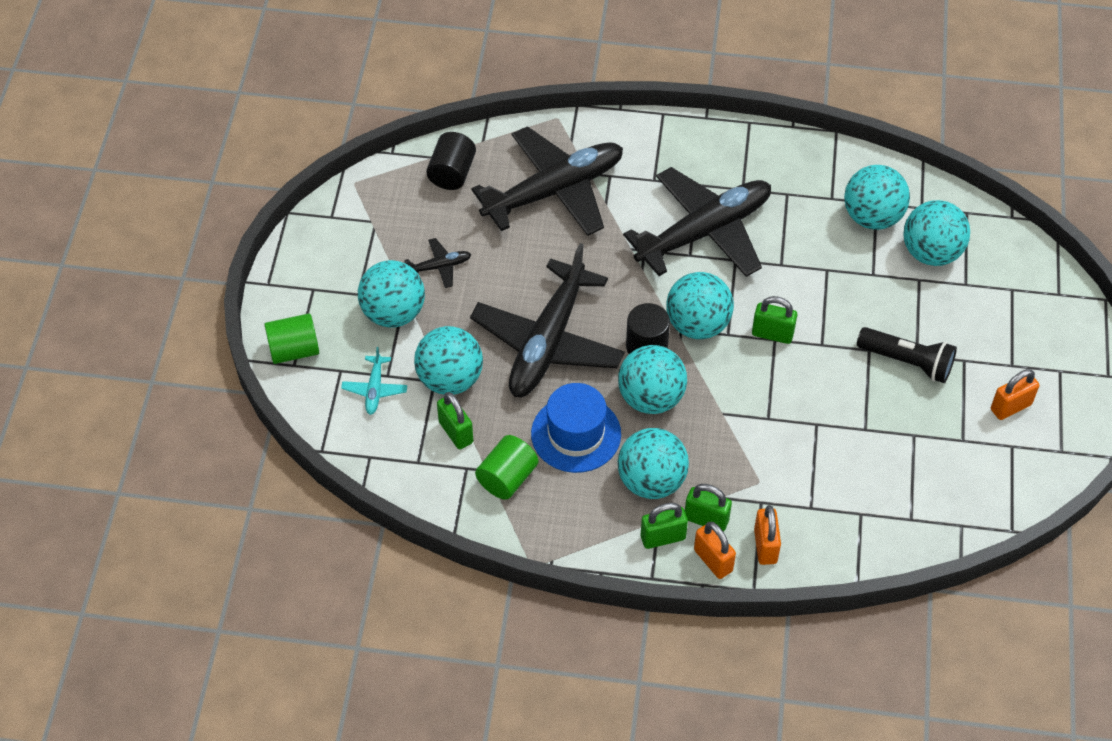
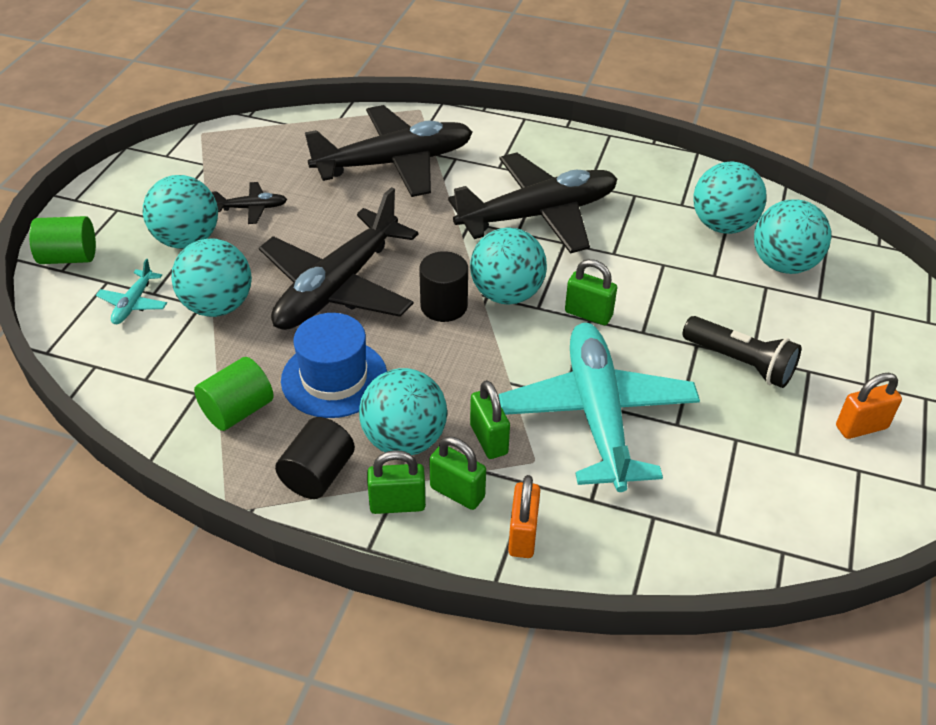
camera: 10 degrees right, 10 degrees down
black cylinder [426,132,476,190] -> black cylinder moved to [275,417,355,499]
green padlock [437,392,473,449] -> green padlock moved to [470,380,510,459]
turquoise ball [618,345,687,414] -> none
orange padlock [694,522,736,579] -> none
none -> turquoise plane [499,323,700,492]

